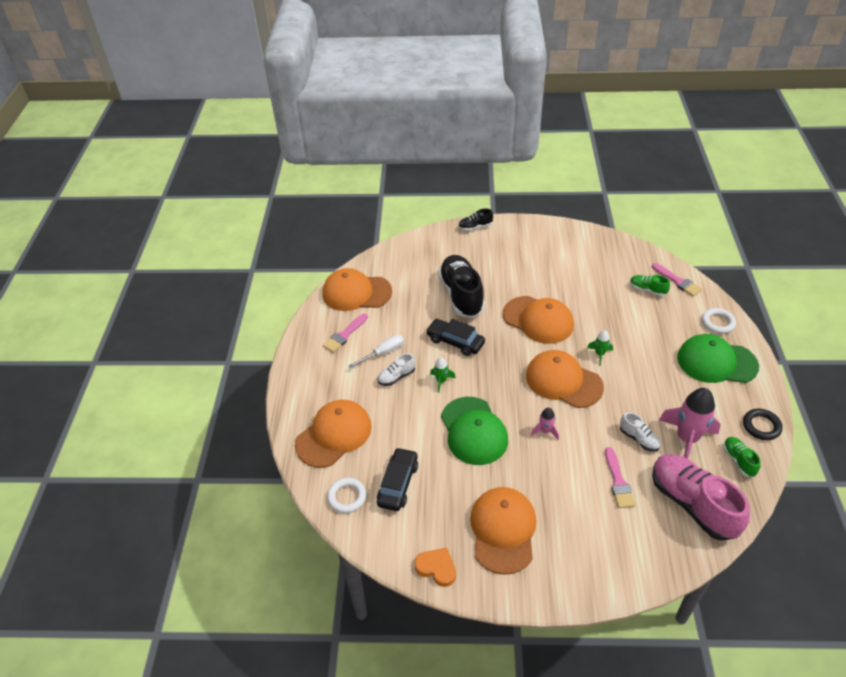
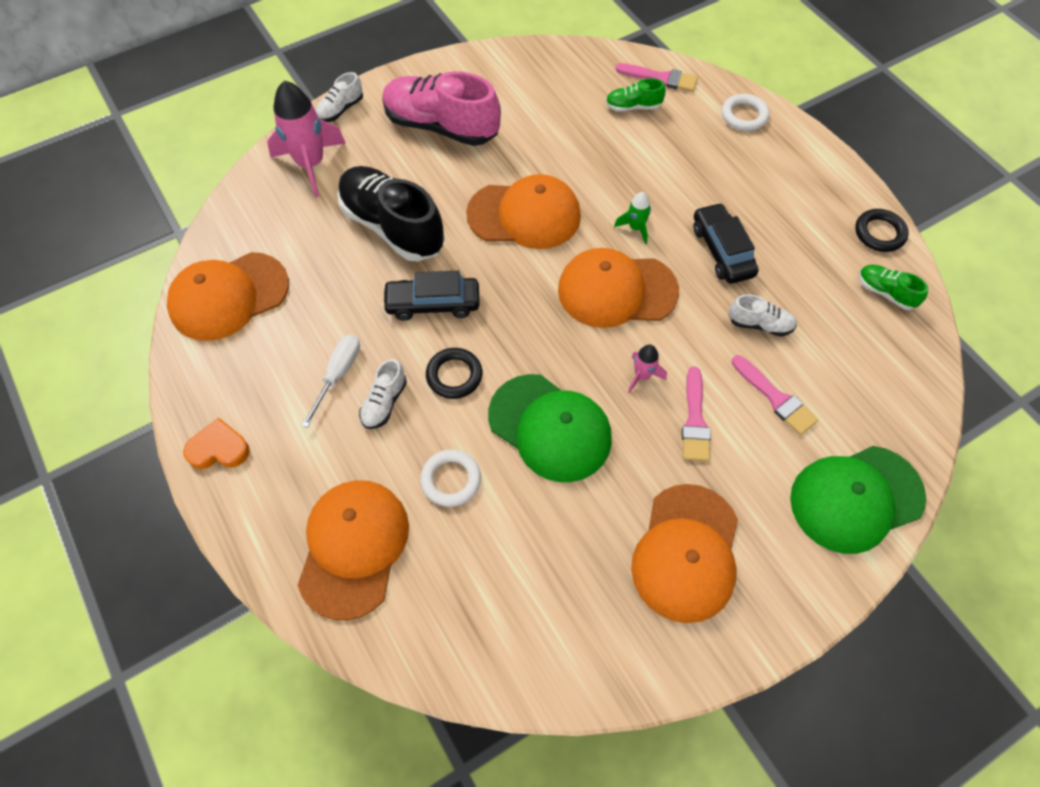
camera: 35 degrees left, 15 degrees up
pink brush [323,313,368,353] -> pink brush moved to [682,367,711,462]
white ring [327,478,366,513] -> white ring moved to [420,449,481,507]
black car [377,447,418,511] -> black car moved to [693,202,759,284]
orange heart [415,548,456,587] -> orange heart moved to [183,418,250,469]
green rocket [430,358,456,393] -> black ring [426,348,482,399]
black shoe [459,208,493,231] -> white shoe [316,72,363,122]
orange cap [470,487,536,575] -> orange cap turned 135 degrees counterclockwise [631,484,738,623]
pink shoe [652,454,750,541] -> pink shoe moved to [382,71,501,146]
pink rocket [659,388,721,459] -> pink rocket moved to [267,80,346,197]
green cap [677,334,759,383] -> green cap moved to [790,446,926,554]

